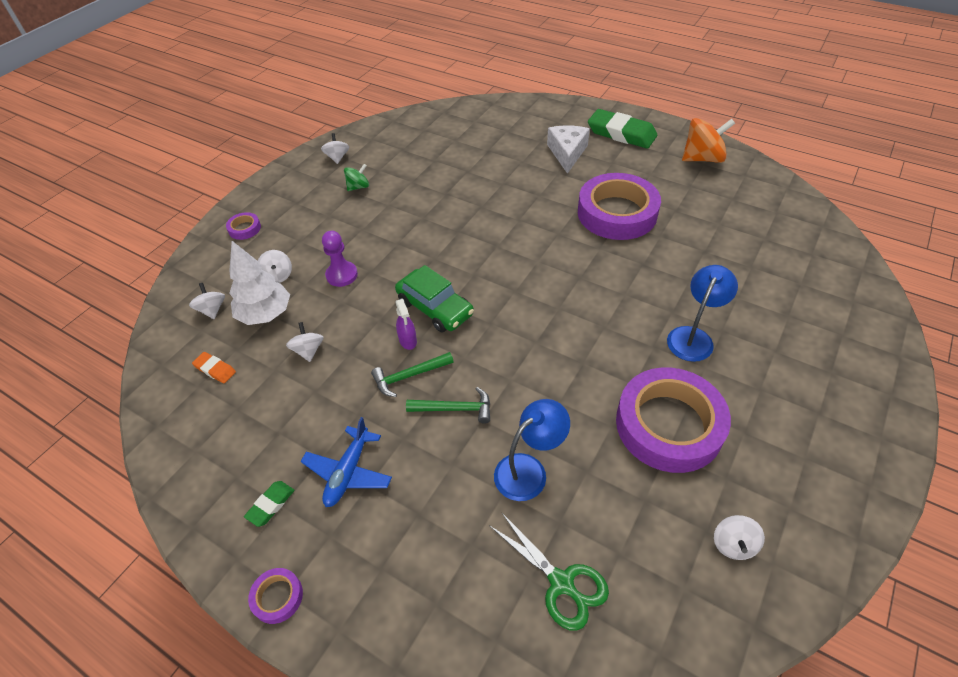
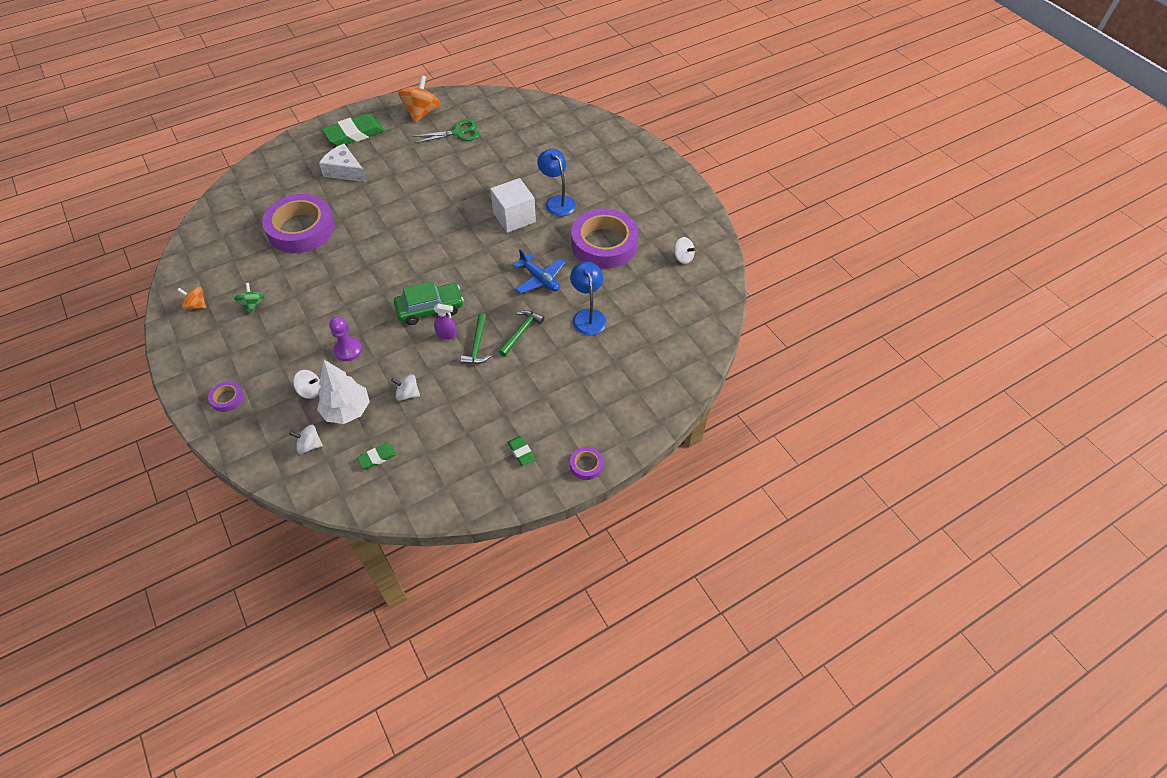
camera: 65 degrees left, 5 degrees up
orange eraser [192,352,236,383] -> green eraser [357,444,397,469]
blue plane [300,417,392,507] -> blue plane moved to [513,249,565,294]
white spinning top [321,133,349,164] -> orange spinning top [178,287,206,310]
green scissors [489,513,609,631] -> green scissors moved to [413,120,480,143]
purple tape [578,173,661,240] -> purple tape moved to [262,194,335,253]
none -> white cube [490,178,536,233]

